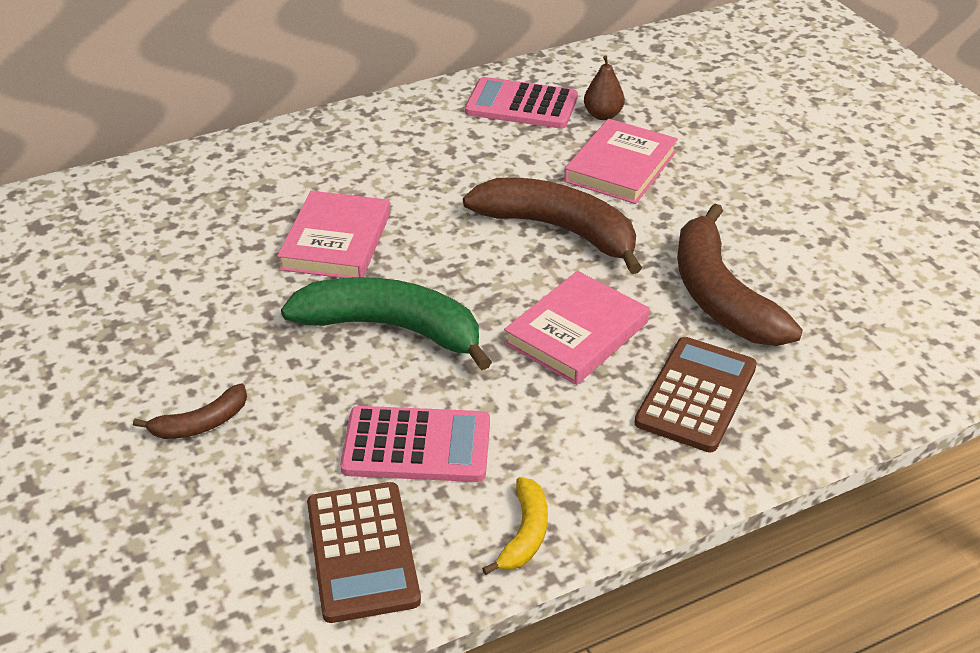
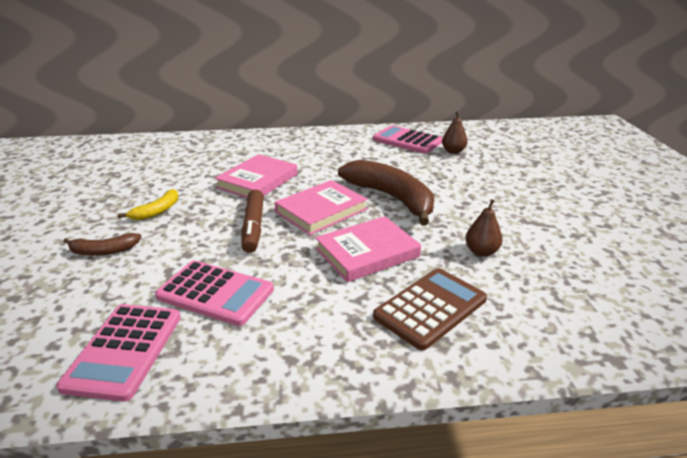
camera: 20 degrees right, 10 degrees down
green banana [281,277,492,370] -> brown marker [241,189,264,253]
brown calculator [307,482,421,623] -> pink calculator [56,304,181,402]
yellow banana [482,477,548,575] -> yellow banana moved to [117,189,179,220]
pink book [564,119,678,204] -> pink book moved to [275,180,368,235]
brown banana [677,203,803,346] -> brown pear [465,199,503,257]

